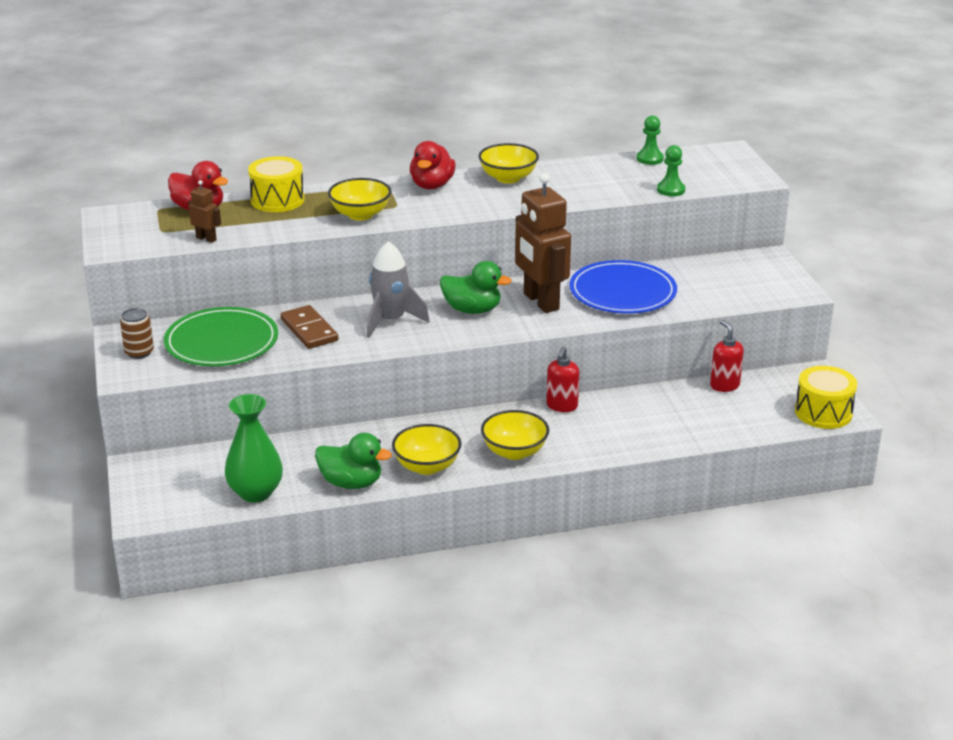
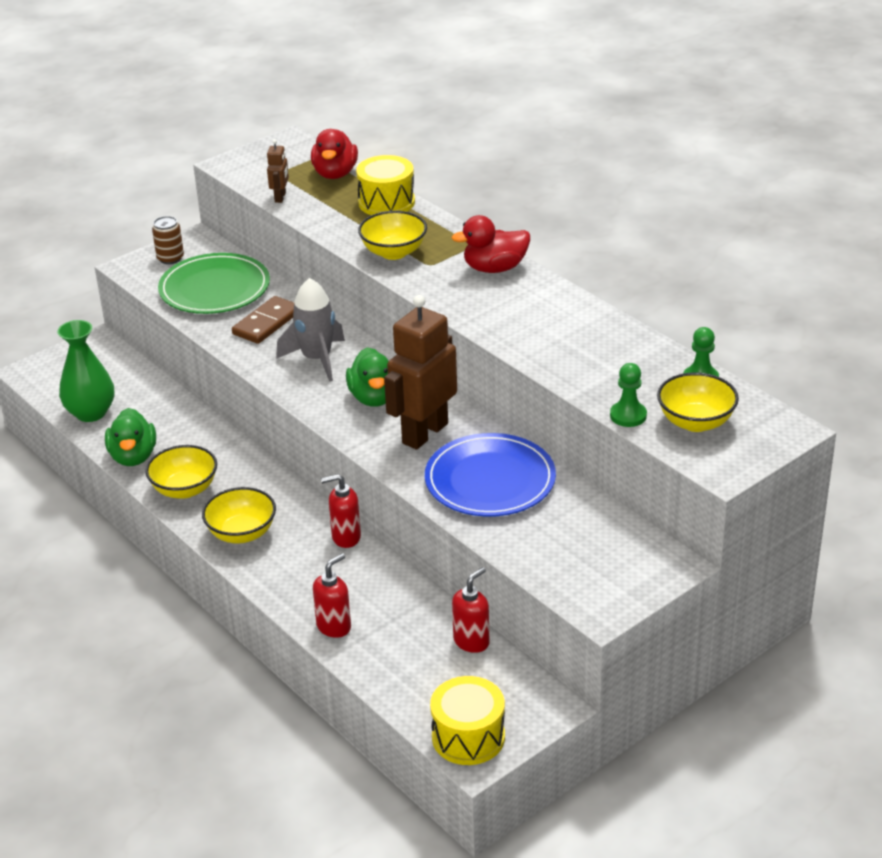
camera: 65 degrees right, 5 degrees up
yellow bowl [479,143,539,184] -> yellow bowl moved to [657,373,739,432]
none -> red soap dispenser [313,553,351,638]

